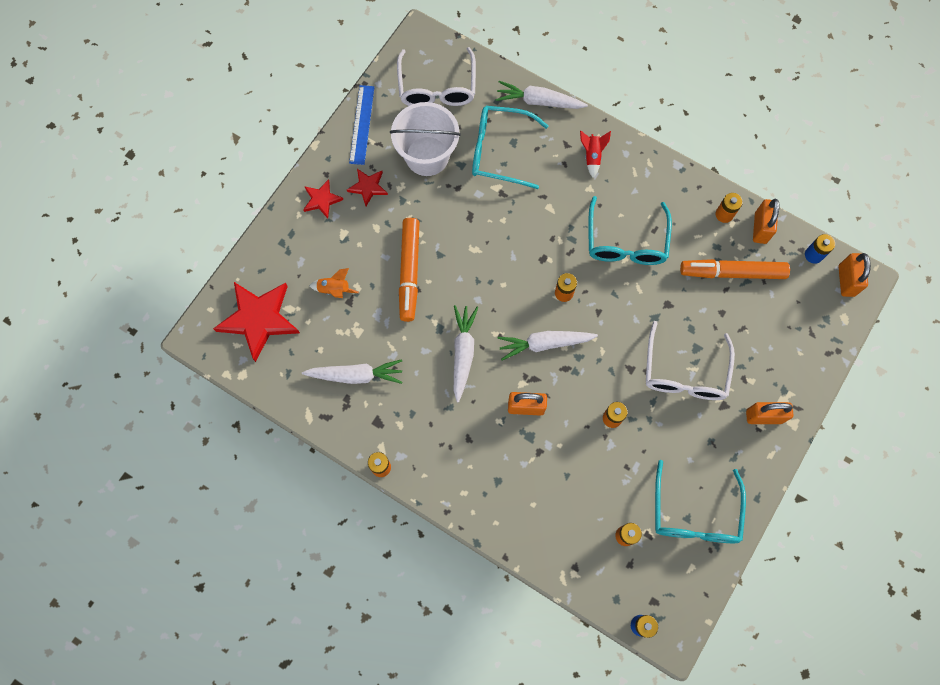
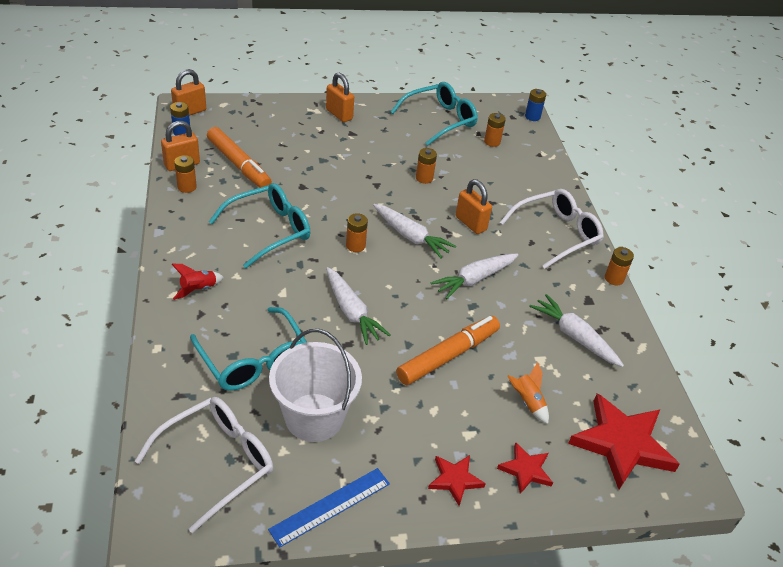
camera: 135 degrees left, 30 degrees down
red star [347,169,388,206] -> red star moved to [497,442,553,494]
white carrot [495,81,588,109] -> white carrot moved to [326,267,390,345]
white glasses [646,321,735,400] -> white glasses moved to [500,189,604,269]

